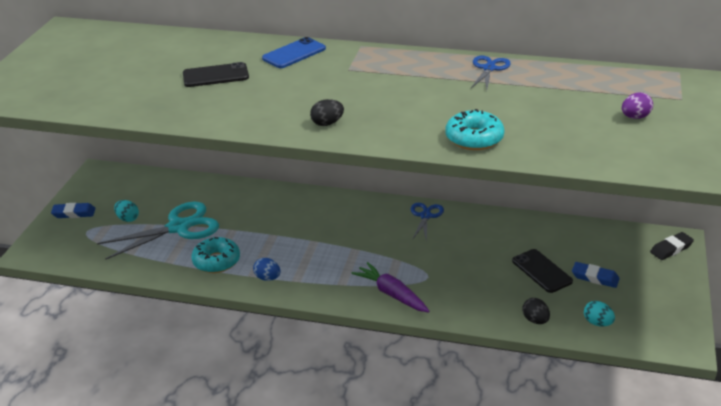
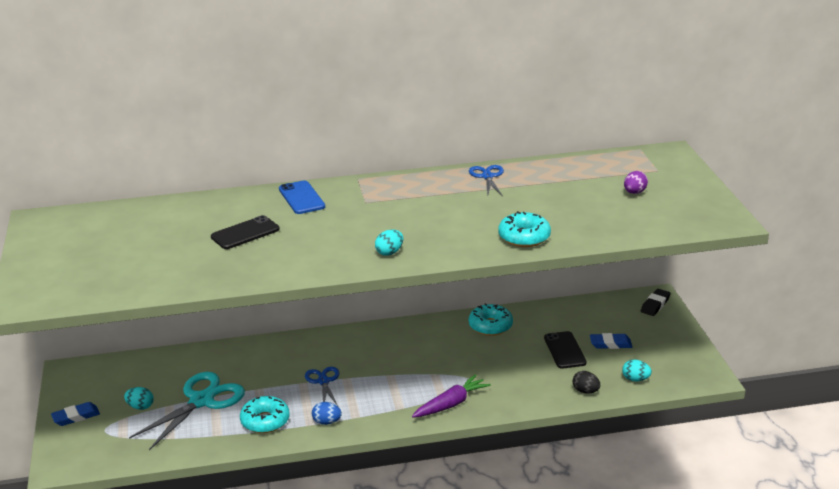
camera: 25 degrees left, 5 degrees down
blue phone [262,37,326,68] -> blue phone turned 45 degrees counterclockwise [279,180,325,214]
black egg [310,99,344,126] -> turquoise egg [375,229,403,256]
purple carrot [352,262,430,313] -> purple carrot turned 120 degrees clockwise [412,374,491,418]
blue scissors [411,203,444,242] -> blue scissors moved to [305,367,339,406]
black phone [512,249,573,293] -> black phone turned 45 degrees clockwise [544,331,586,369]
none -> turquoise donut [469,303,513,336]

